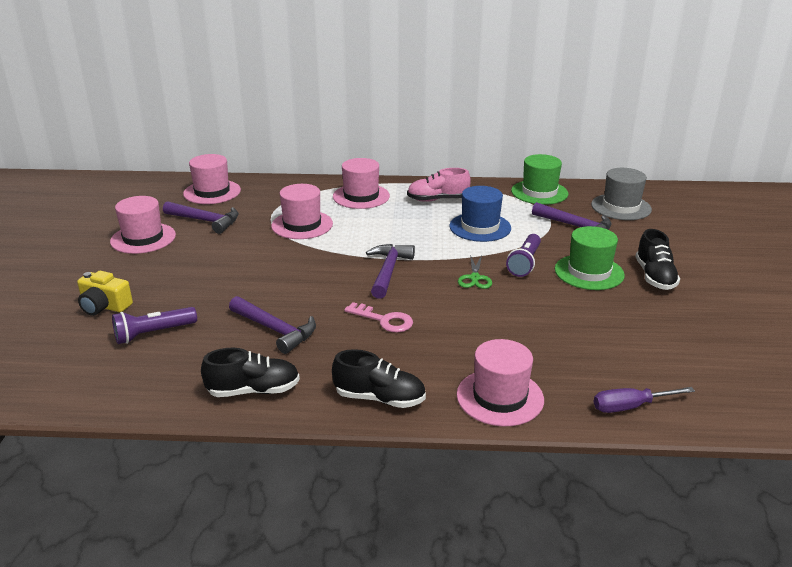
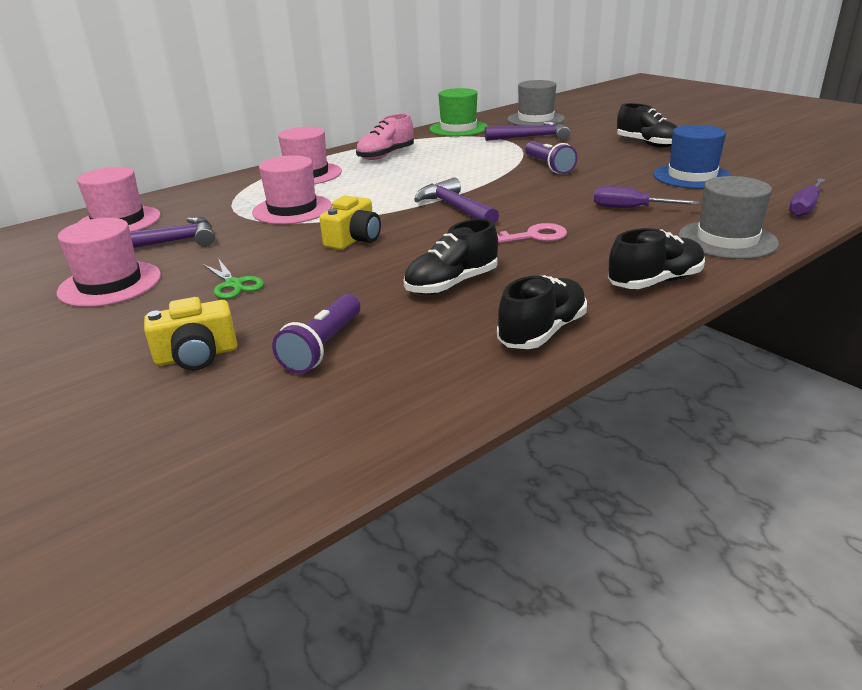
camera: 40 degrees left, 0 degrees up
purple hammer [229,296,316,354] -> black shoe [404,219,498,295]
blue hat [449,186,511,242] -> blue hat moved to [653,125,732,189]
pink hat [457,339,544,426] -> grey hat [678,176,779,259]
green scissors [458,255,492,289] -> green scissors moved to [203,258,264,299]
green hat [555,226,625,290] -> none
none -> yellow camera [319,196,381,250]
none -> purple screwdriver [594,186,699,208]

